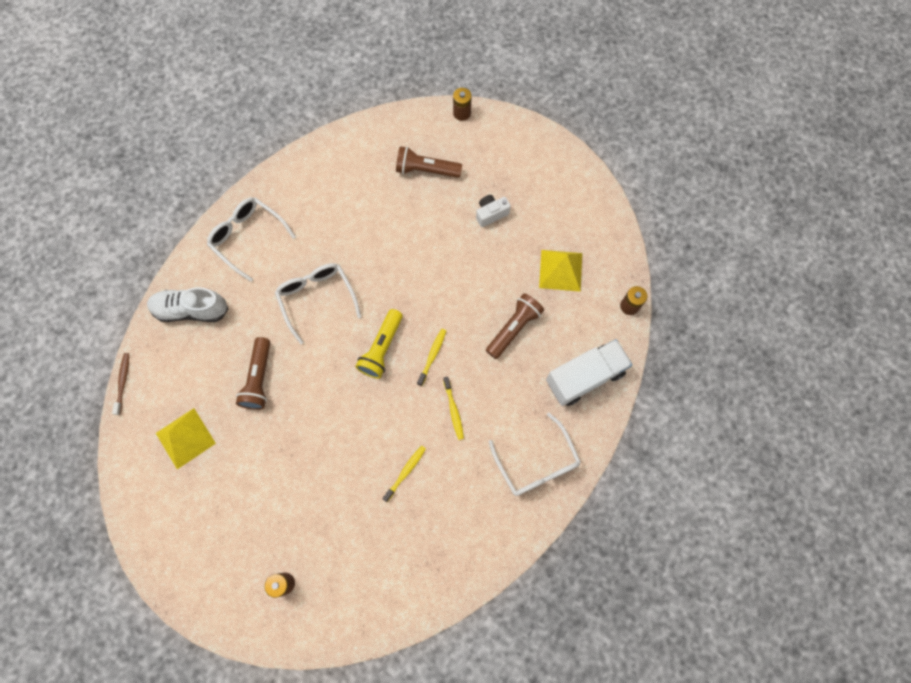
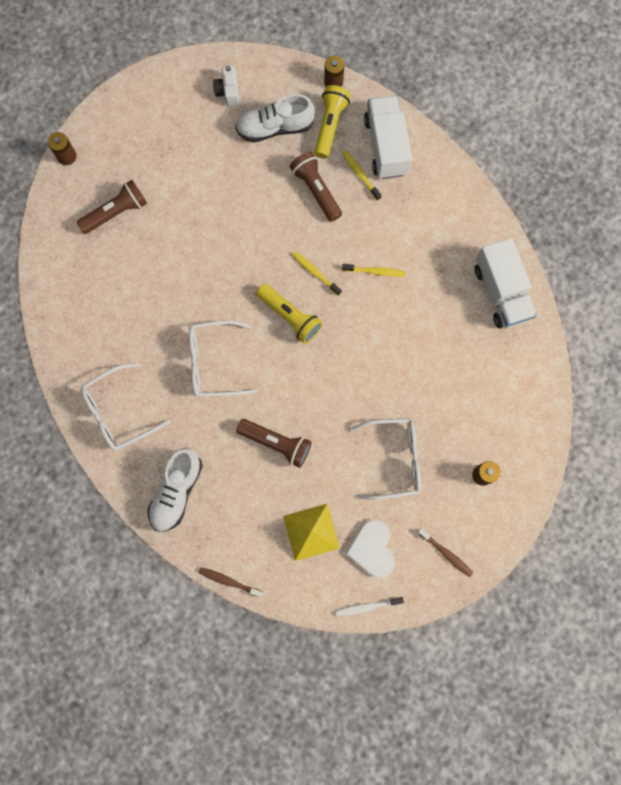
camera: 70 degrees left, 5 degrees up
yellow toothbrush [382,446,426,502] -> yellow toothbrush moved to [342,150,382,201]
brown flashlight [396,146,462,178] -> brown flashlight turned 150 degrees counterclockwise [77,180,147,234]
white camera [476,195,511,227] -> white camera moved to [213,65,240,107]
white glasses [489,412,581,496] -> white glasses moved to [350,419,421,500]
yellow pyramid [539,250,582,292] -> white shoe [235,94,315,142]
none -> yellow flashlight [314,85,350,158]
none -> white toothbrush [336,597,404,617]
none -> white heart [345,520,395,578]
none -> brown toothbrush [417,528,473,577]
none -> white truck [475,238,537,329]

